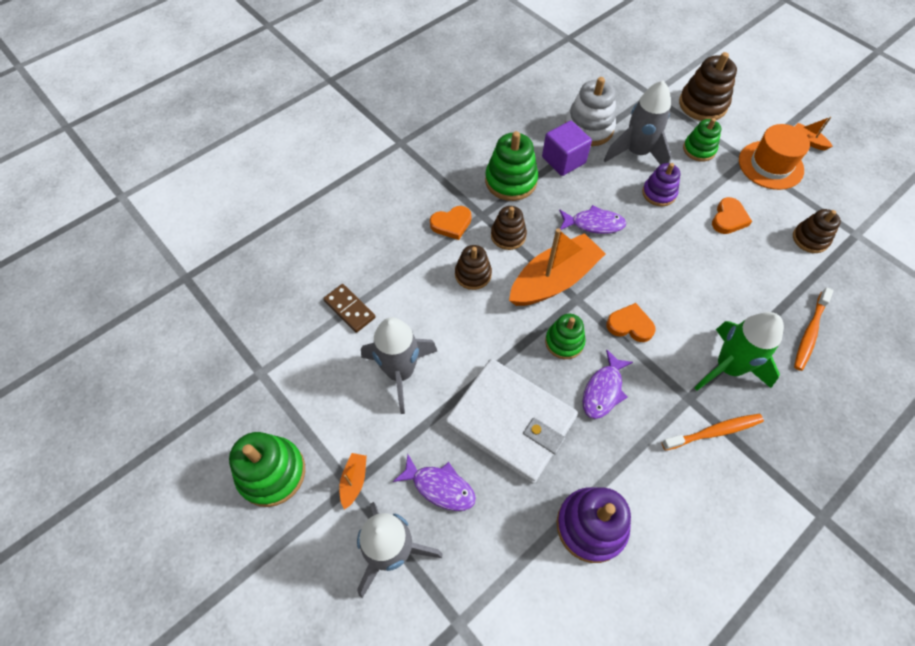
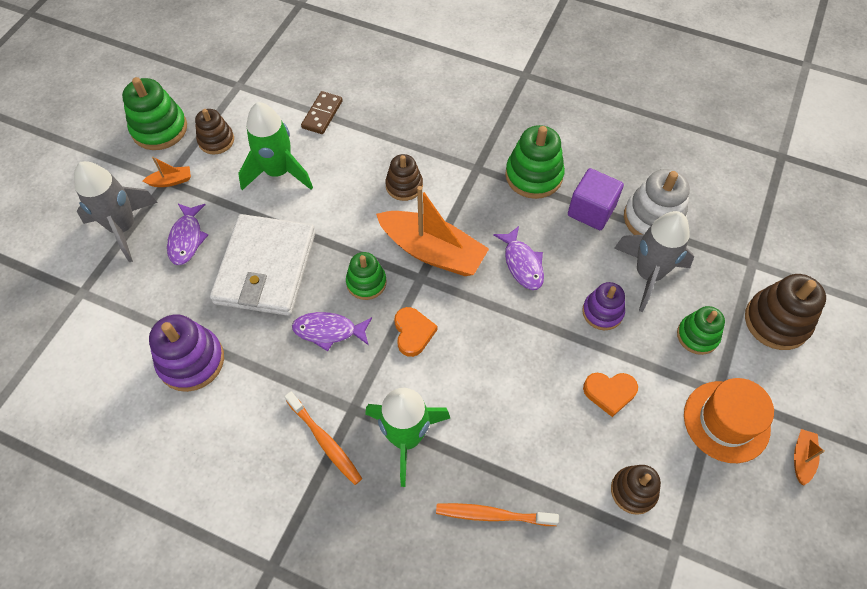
camera: 65 degrees right, 0 degrees up
grey rocket [361,317,437,414] -> green rocket [238,102,313,190]
orange heart [430,206,471,240] -> none
brown stacking toy [491,206,527,250] -> brown stacking toy moved to [195,109,234,155]

